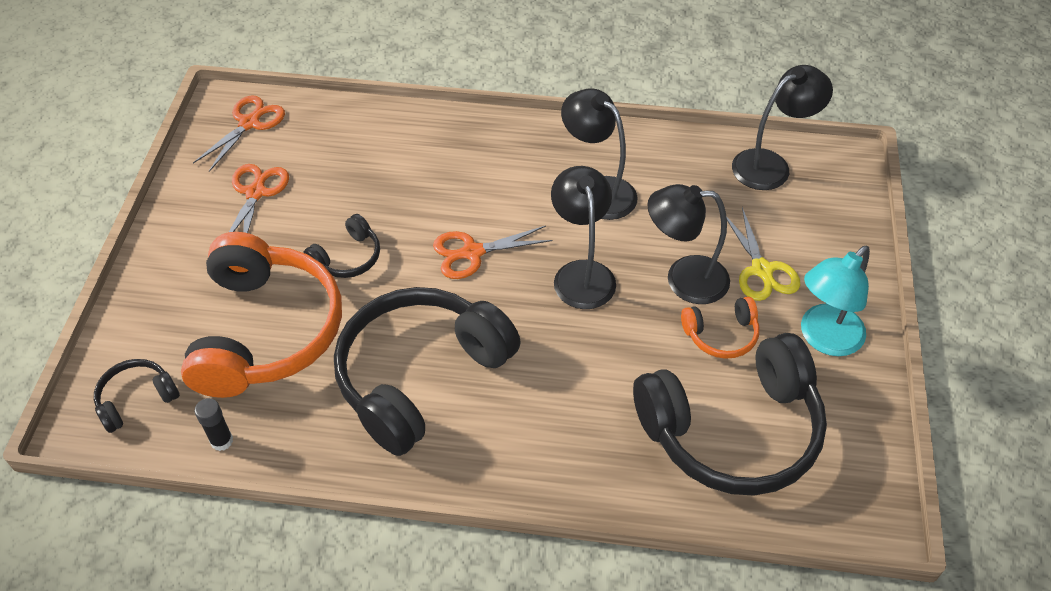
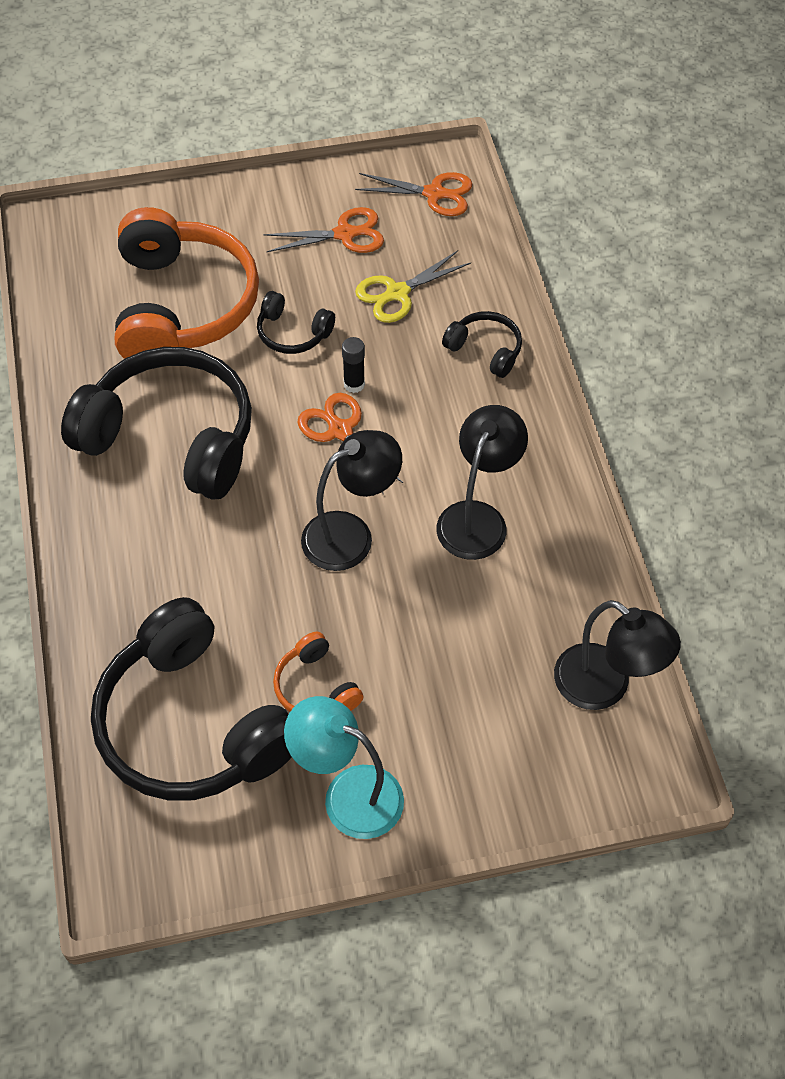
camera: 70 degrees right, 5 degrees up
black headphones [94,359,180,433] -> black headphones moved to [442,311,522,378]
orange headphones [181,232,342,398] -> orange headphones turned 75 degrees counterclockwise [115,207,259,359]
black glue stick [195,398,233,451] -> black glue stick moved to [342,337,365,393]
black lamp [647,184,730,304] -> none
yellow scissors [726,207,800,301] -> yellow scissors moved to [355,250,471,323]

